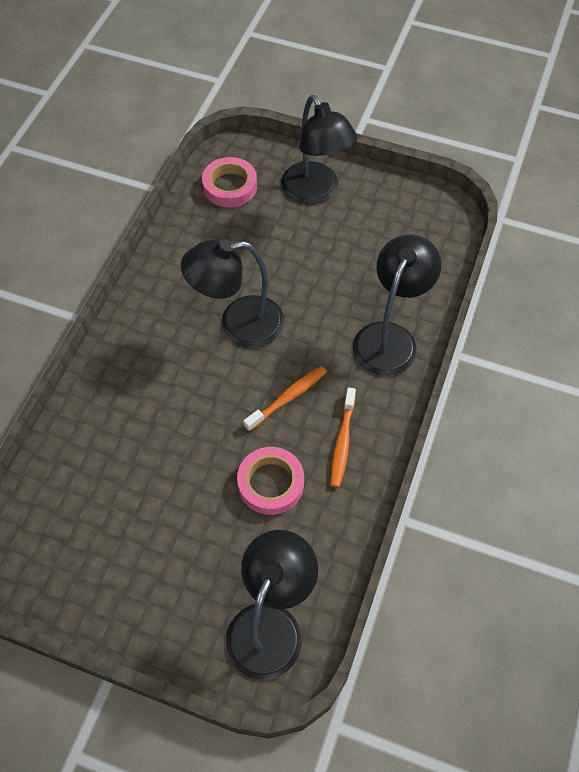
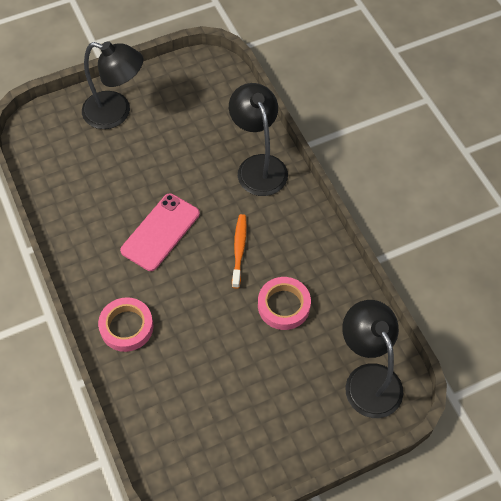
camera: 45 degrees left, 0 degrees up
black lamp [181,239,284,348] -> pink phone [120,193,200,271]
pink tape [202,157,257,208] -> pink tape moved to [98,297,153,352]
orange toothbrush [330,388,356,488] -> none

